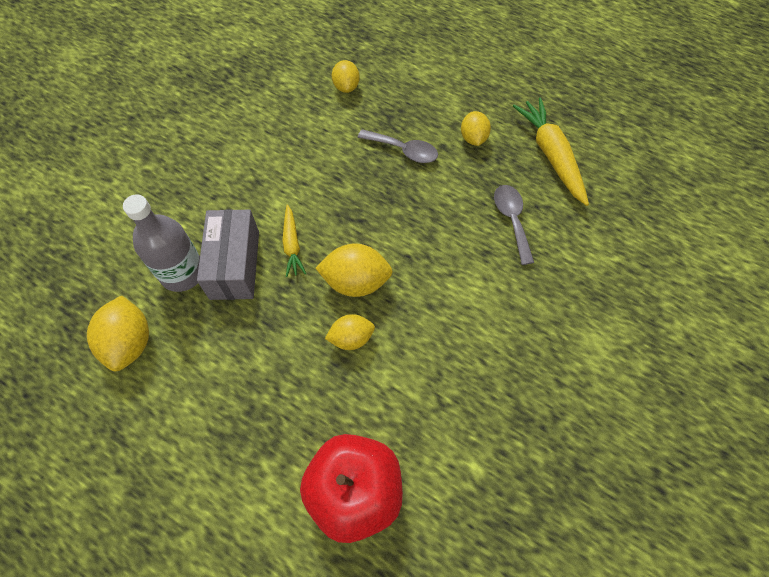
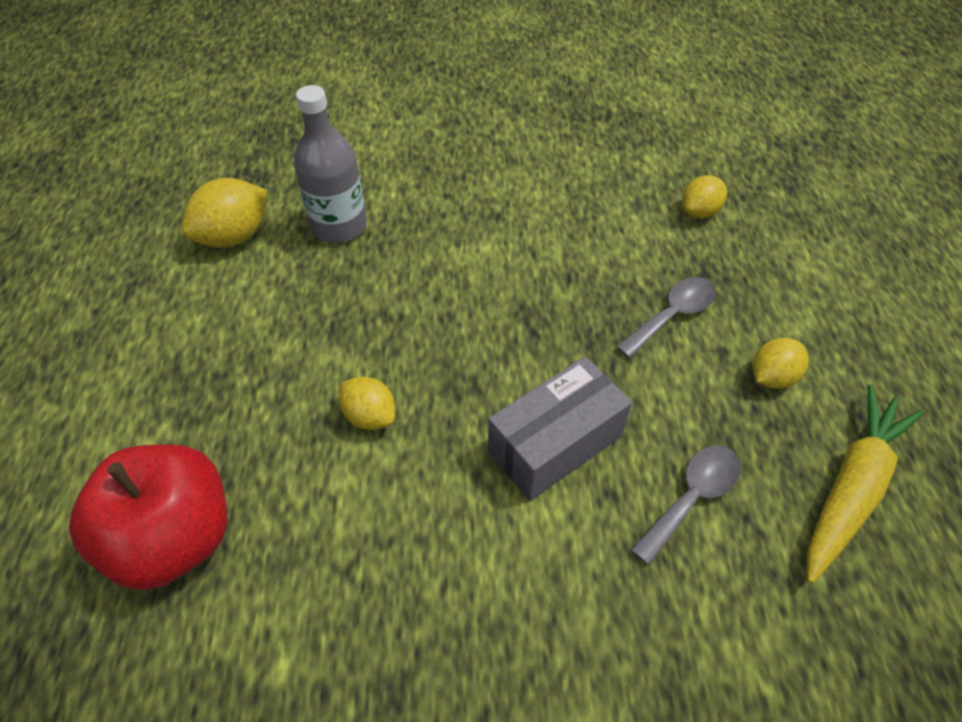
camera: 55 degrees right, 10 degrees down
grey box [197,209,259,300] -> grey box moved to [488,356,632,501]
yellow carrot [282,204,306,277] -> none
yellow lemon [315,243,393,297] -> none
grey spoon [357,129,438,163] -> grey spoon turned 120 degrees counterclockwise [616,277,716,358]

